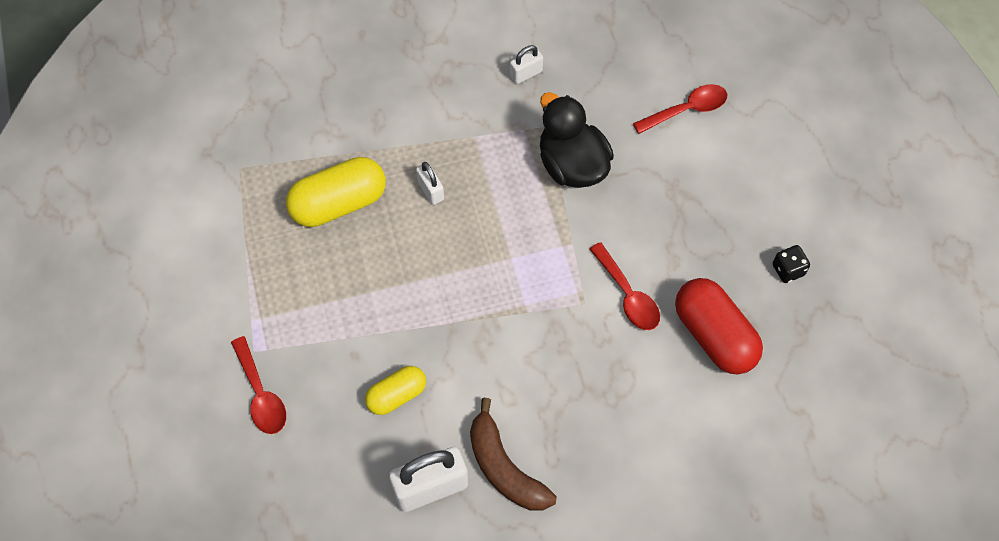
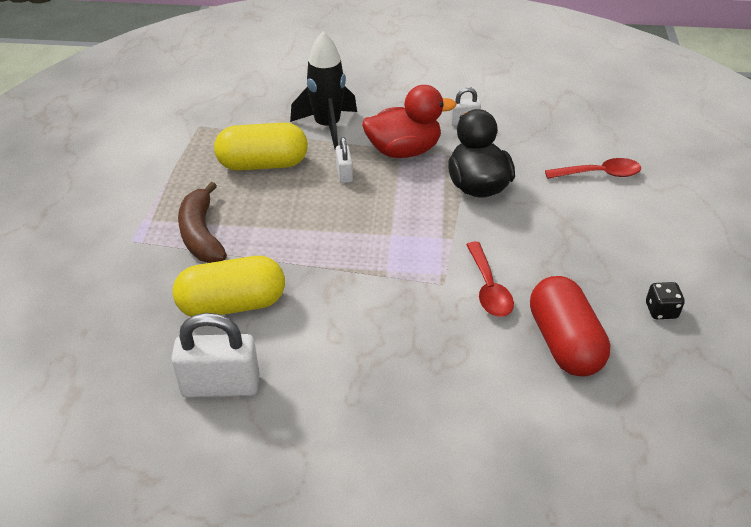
camera: 20 degrees right, 20 degrees down
red spoon [231,336,286,434] -> none
yellow capsule [365,366,426,415] -> yellow capsule [173,256,285,317], size x1.68
brown banana [470,398,557,510] -> brown banana moved to [178,182,227,263]
none -> black rocket [290,31,357,150]
none -> red duck [362,85,457,158]

